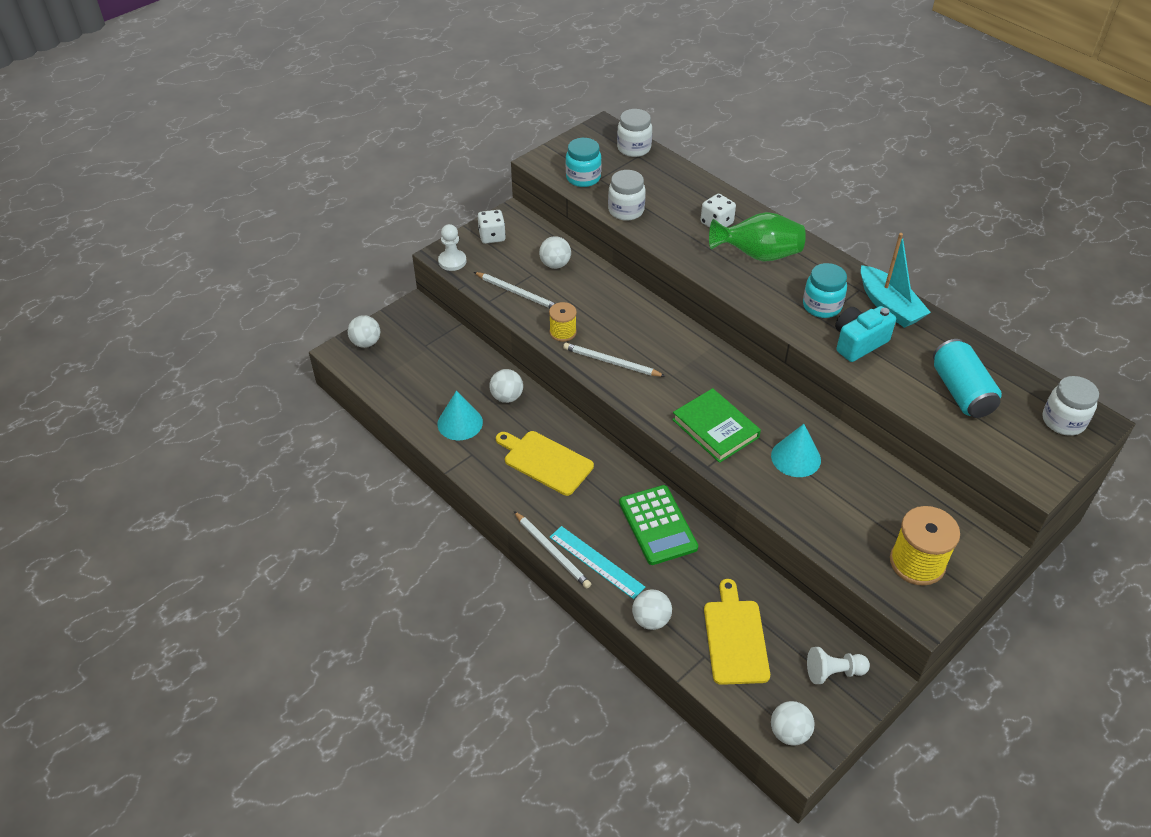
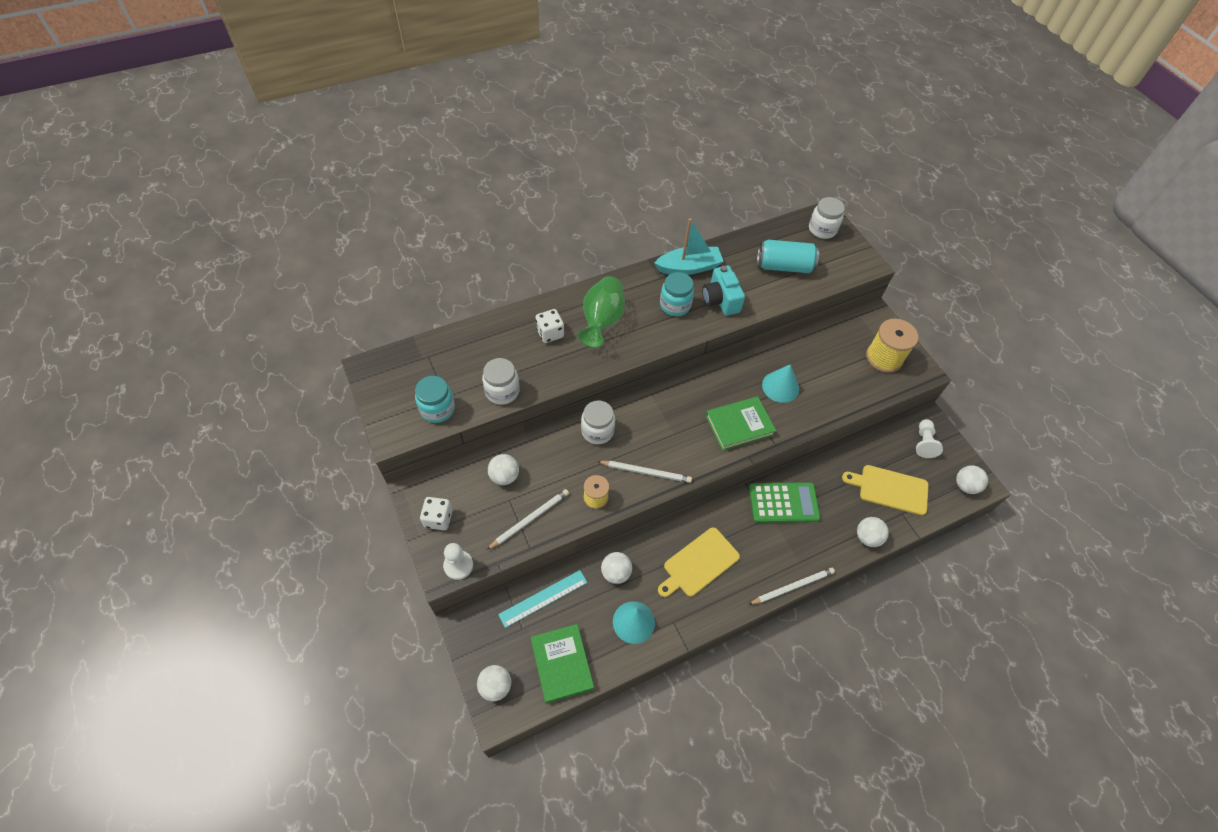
camera: 75 degrees left, 10 degrees up
turquoise ruler [549,526,645,599] -> turquoise ruler moved to [498,570,588,628]
white pencil [563,343,665,377] -> white pencil turned 120 degrees counterclockwise [597,461,692,483]
white jar [617,109,652,157] -> white jar moved to [581,401,615,444]
none -> green book [531,624,594,704]

